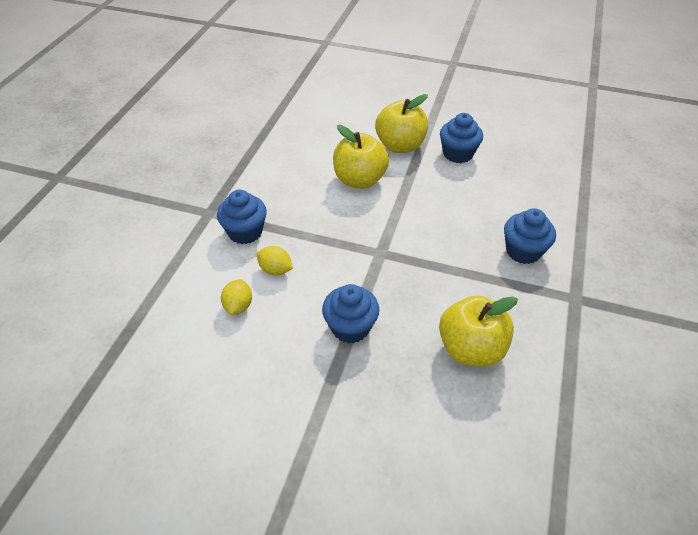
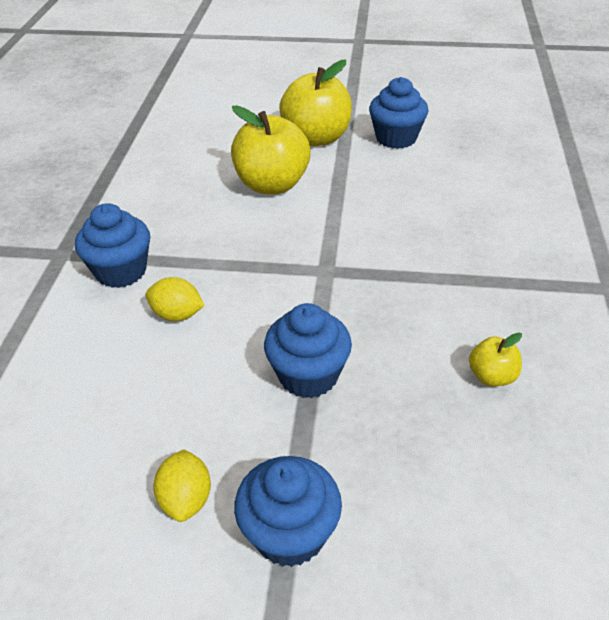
camera: 10 degrees left, 5 degrees down
yellow lemon [221,279,252,315] -> yellow lemon moved to [153,449,211,522]
yellow apple [439,296,518,367] -> yellow apple [469,332,522,386], size x0.48
blue cupcake [504,208,556,264] -> blue cupcake moved to [234,456,342,567]

